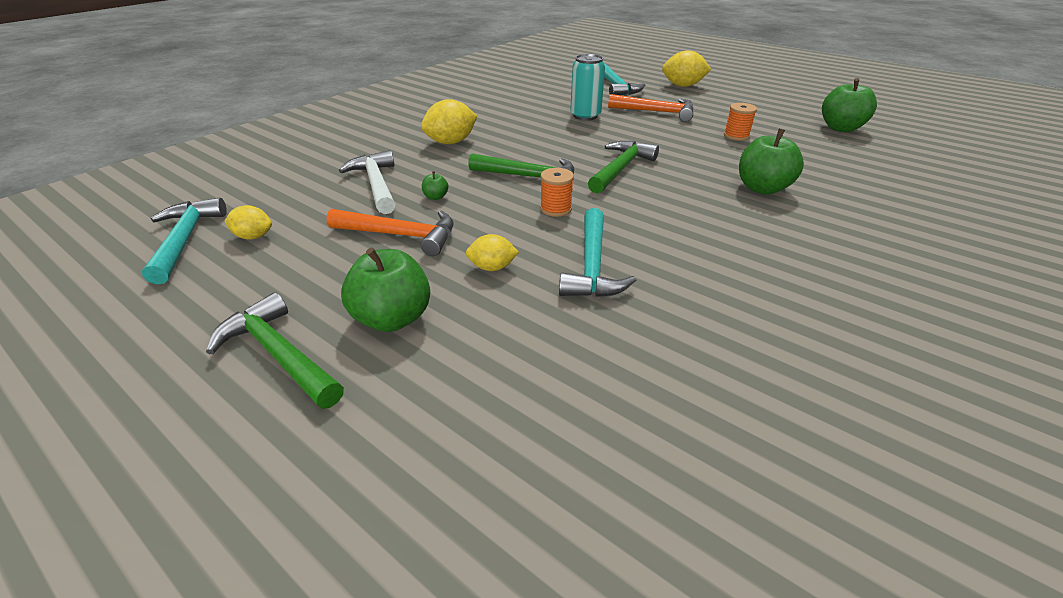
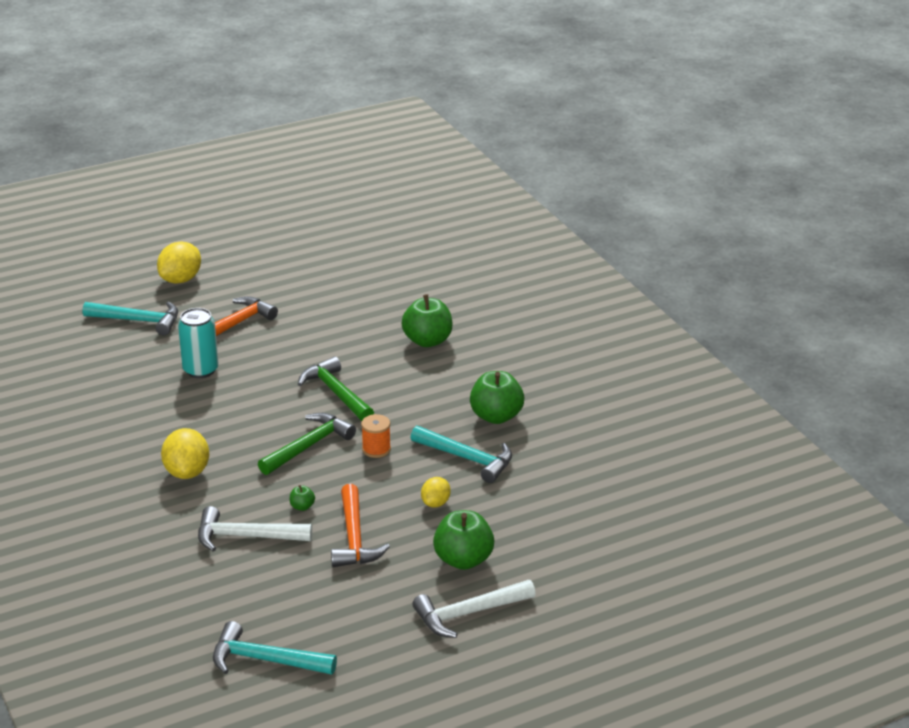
camera: 65 degrees left, 5 degrees down
green hammer [206,292,344,409] -> white hammer [412,580,536,638]
yellow lemon [225,205,272,240] -> none
orange hammer [326,209,454,256] -> orange hammer turned 135 degrees clockwise [331,484,390,567]
orange spool [724,103,757,141] -> none
green apple [822,78,877,132] -> green apple moved to [470,371,524,424]

